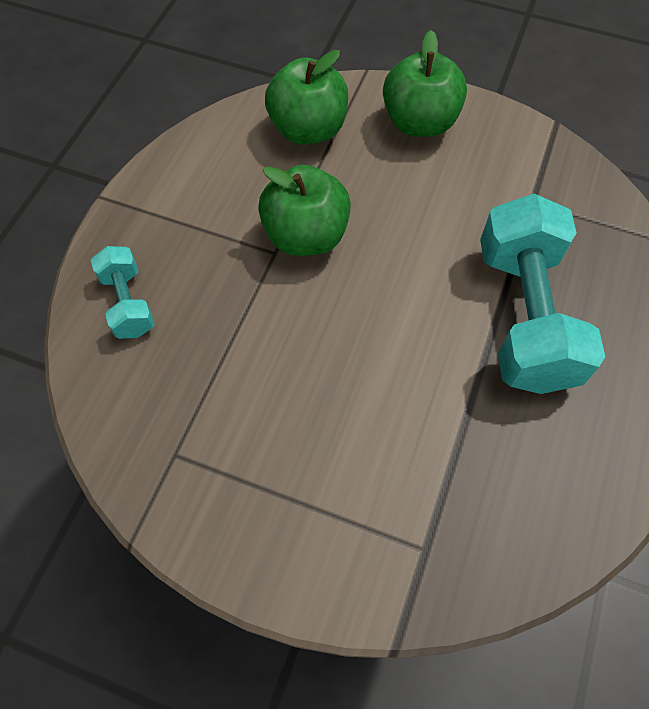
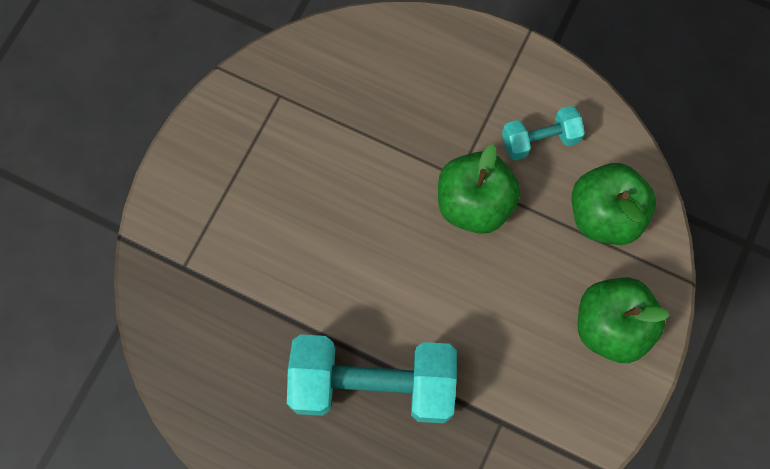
camera: 95 degrees right, 10 degrees up
turquoise dumbbell [91,246,155,339] -> turquoise dumbbell moved to [502,106,585,161]

